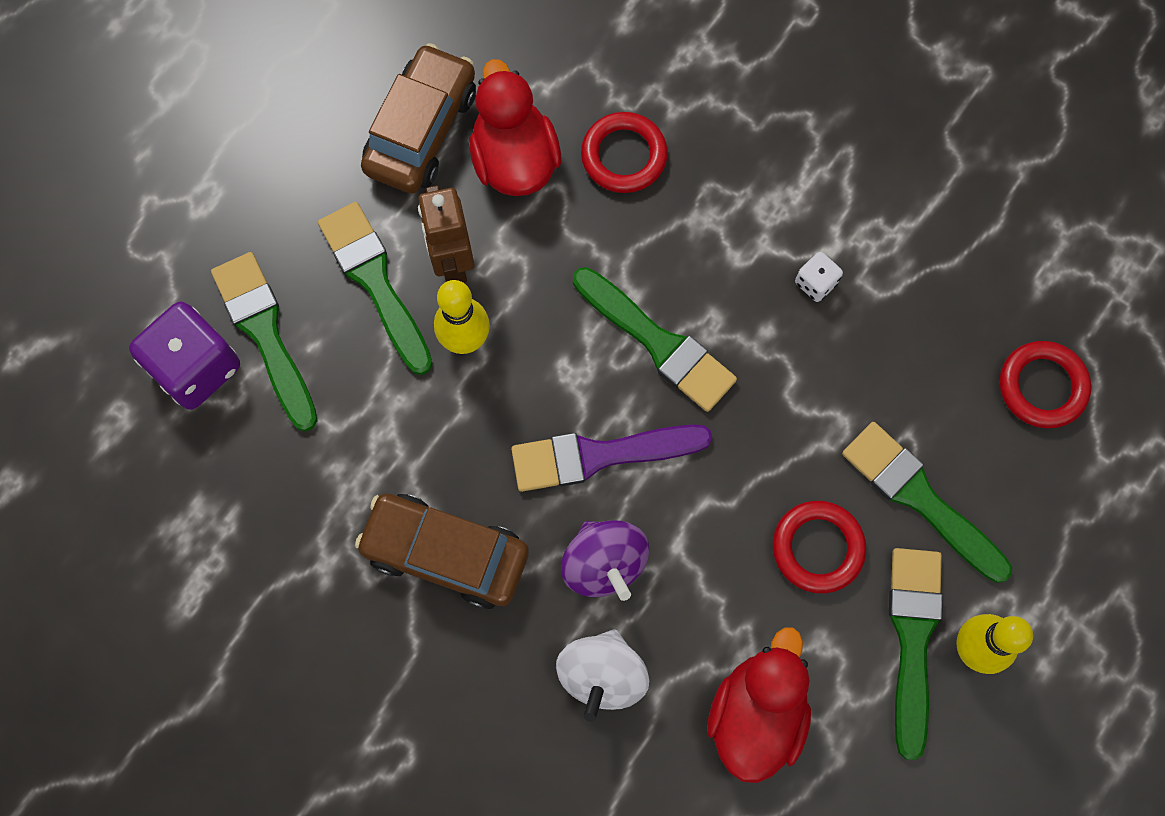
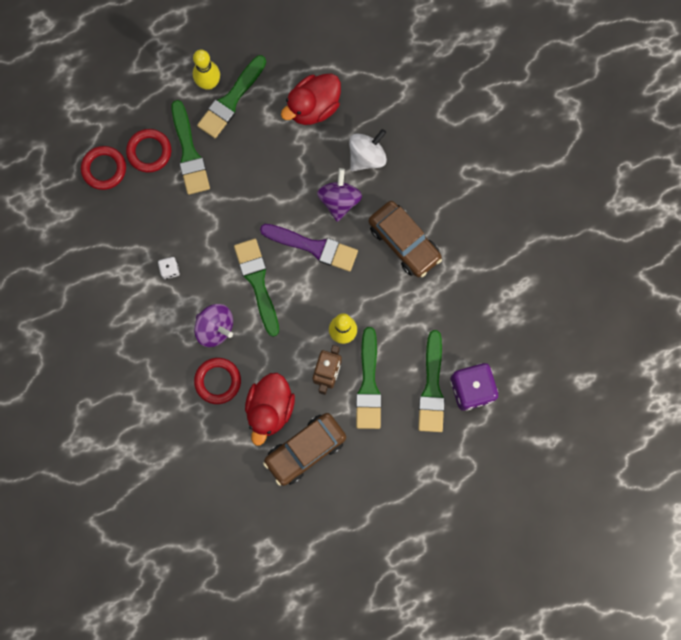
camera: 150 degrees left, 5 degrees up
red ring [773,501,866,593] -> red ring moved to [126,129,171,172]
none -> purple spinning top [194,304,233,347]

